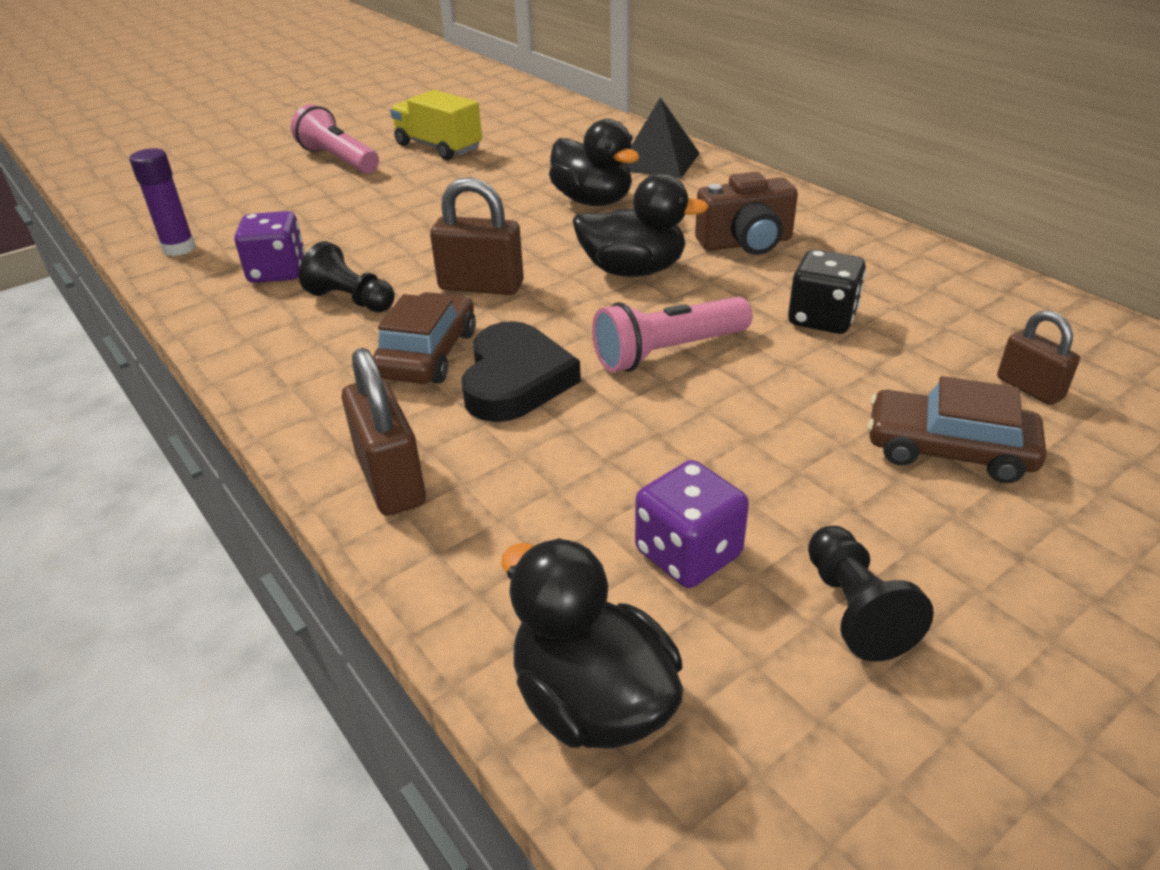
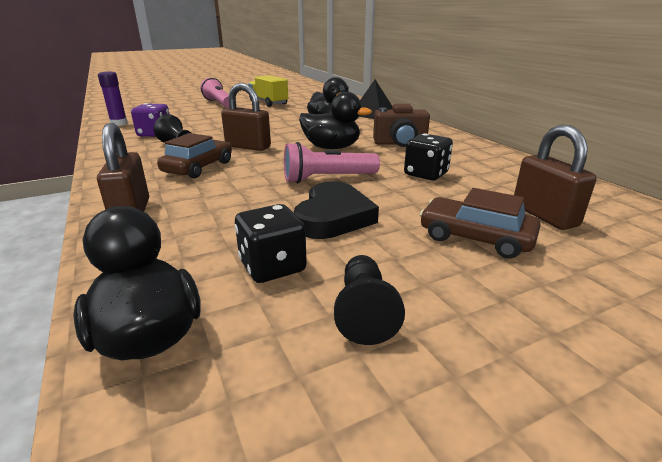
camera: 10 degrees right, 10 degrees down
black heart [462,321,581,422] -> black heart moved to [294,181,379,239]
purple dice [635,460,749,588] -> black dice [235,204,307,283]
brown padlock [997,310,1080,405] -> brown padlock [514,125,597,230], size x1.58

